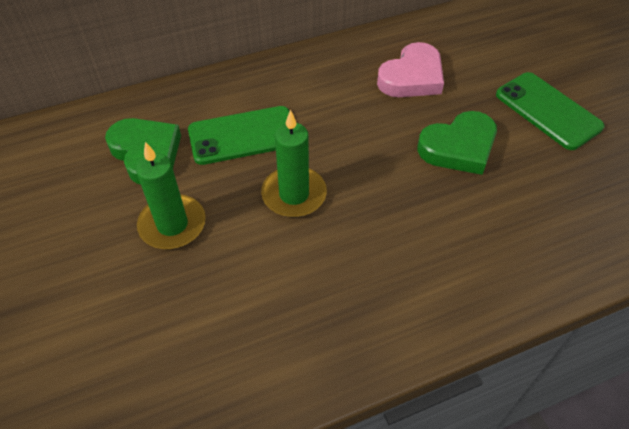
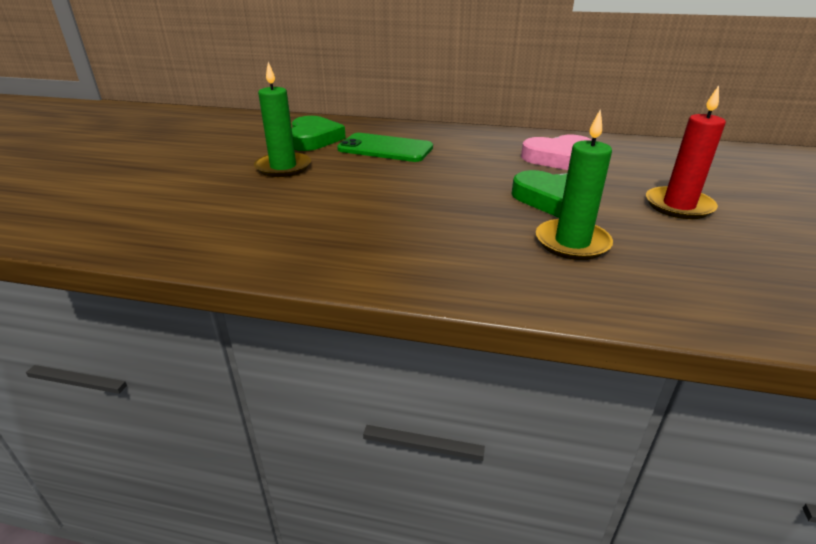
camera: 35 degrees right, 20 degrees down
green candle [261,110,327,217] -> green candle moved to [536,109,613,260]
green phone [496,72,605,150] -> red candle [646,85,726,219]

